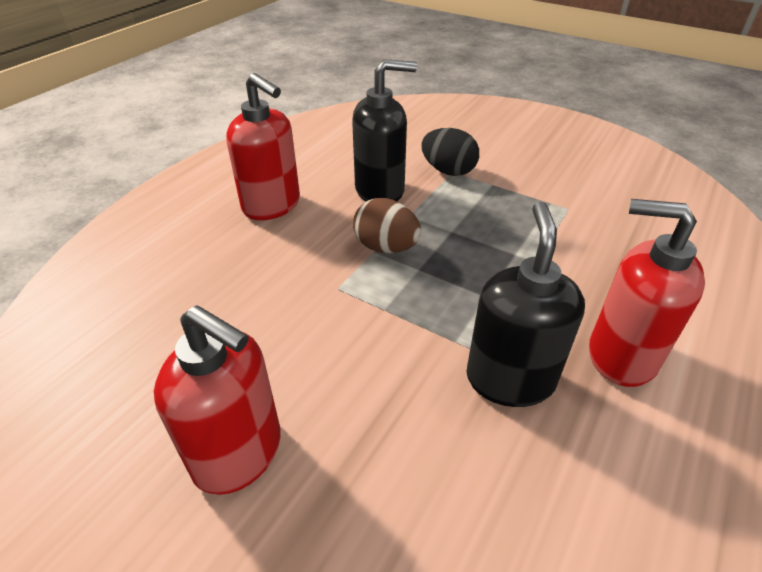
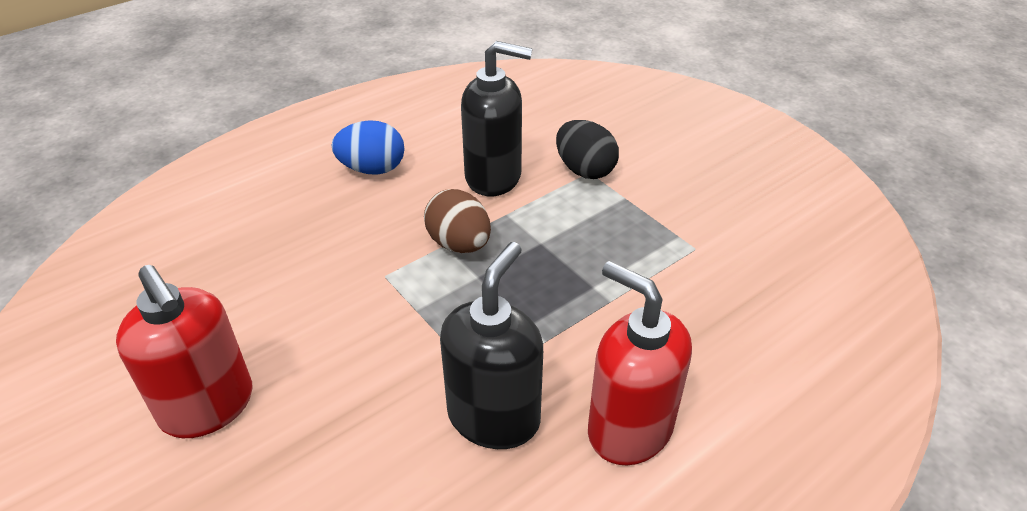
camera: 20 degrees right, 0 degrees up
red soap dispenser [226,73,300,220] -> blue egg [331,120,405,175]

